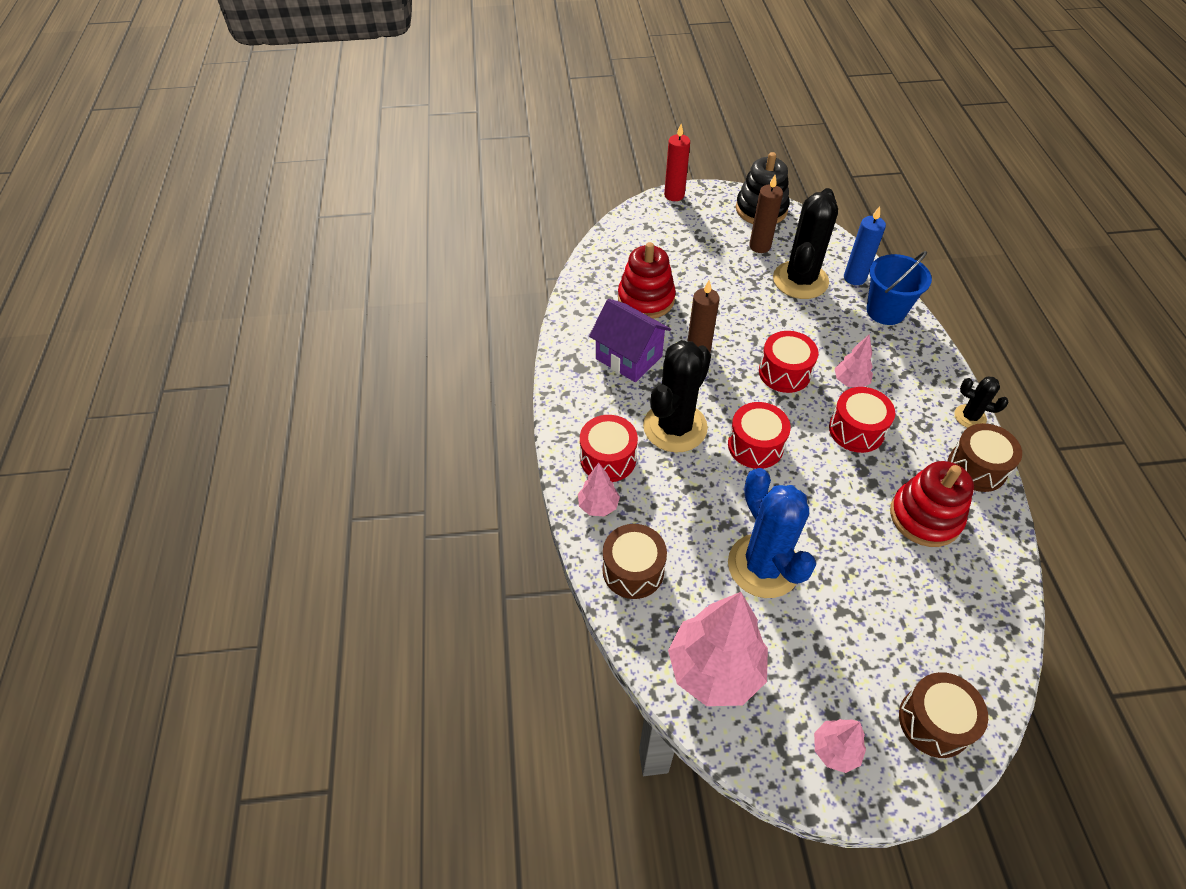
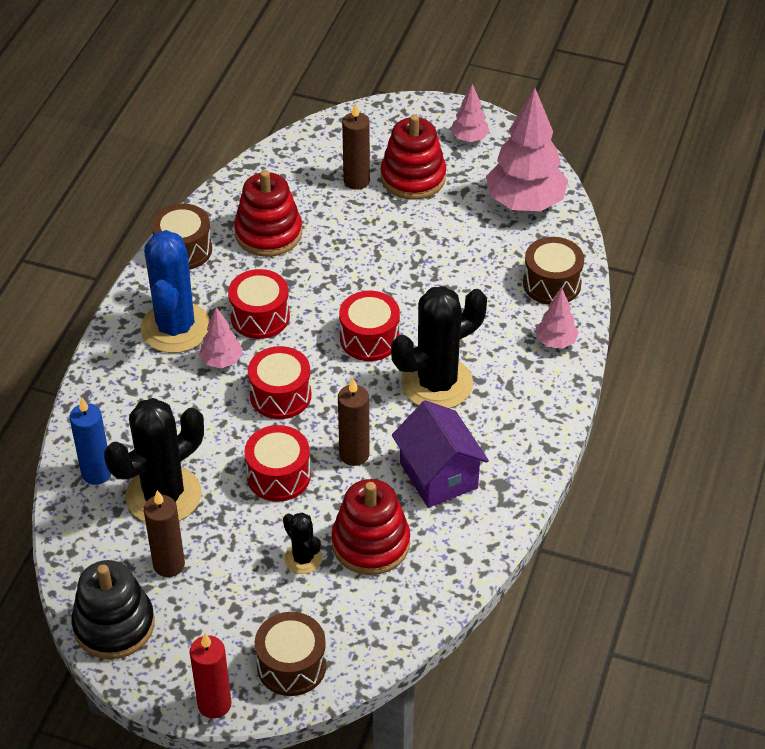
camera: 155 degrees left, 5 degrees down
red drum [580,415,638,482] -> red drum moved to [244,425,311,502]
blue cactus [728,468,816,598] -> blue cactus moved to [141,230,210,353]
blue bucket [866,251,932,325] -> none
brown drum [899,672,988,758] -> brown drum moved to [255,612,327,696]
black cactus [954,377,1008,428] -> black cactus moved to [283,512,322,574]
none -> brown candle [342,102,370,190]
none -> red stacking toy [381,114,446,200]

